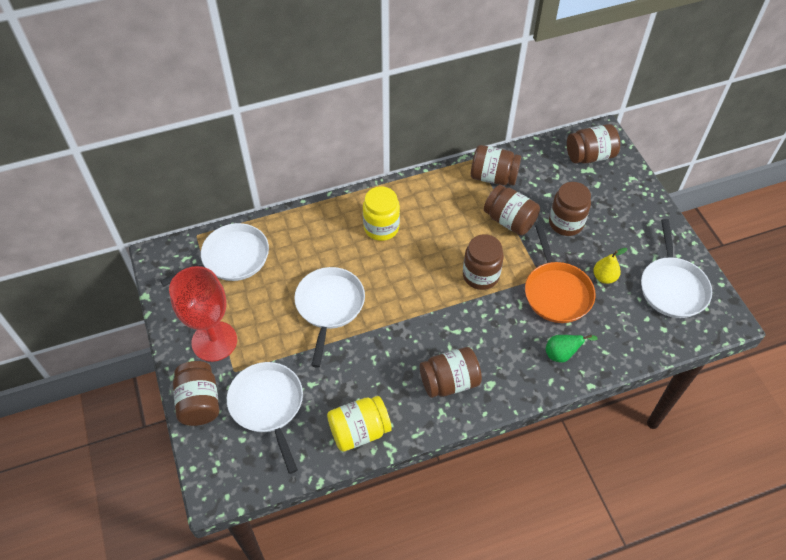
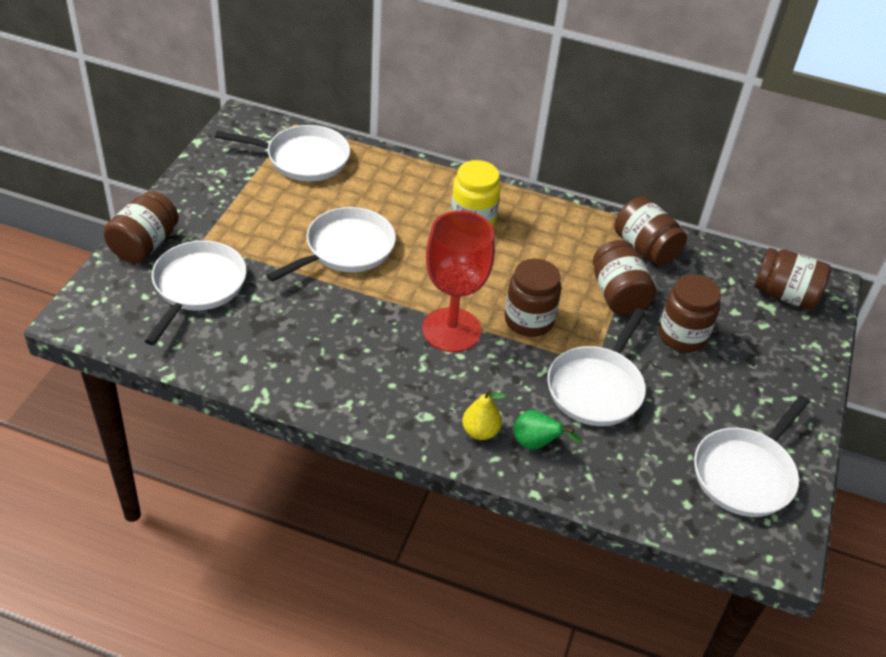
camera: 35 degrees right, 10 degrees down
red goblet [169,266,237,362] -> red goblet moved to [422,211,495,352]
yellow jar [327,396,392,452] -> none
brown jar [420,347,482,398] -> none
orange pan [525,224,596,323] -> white pan [548,308,646,426]
yellow pear [593,248,627,284] -> yellow pear moved to [462,389,506,440]

